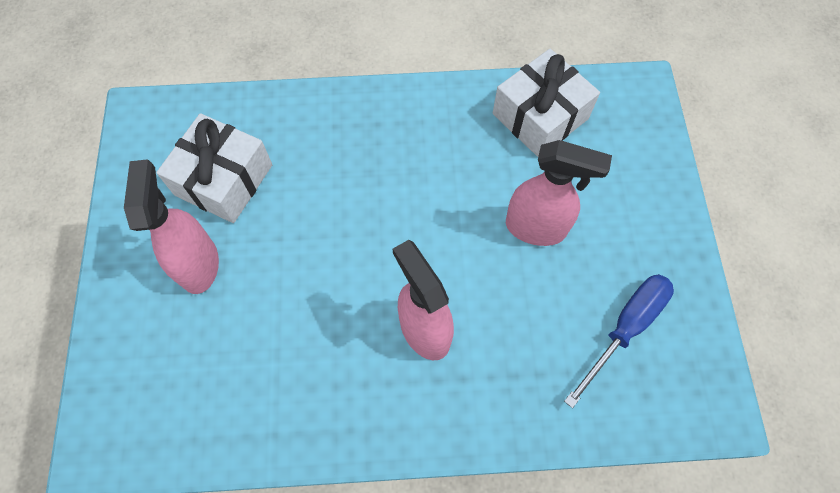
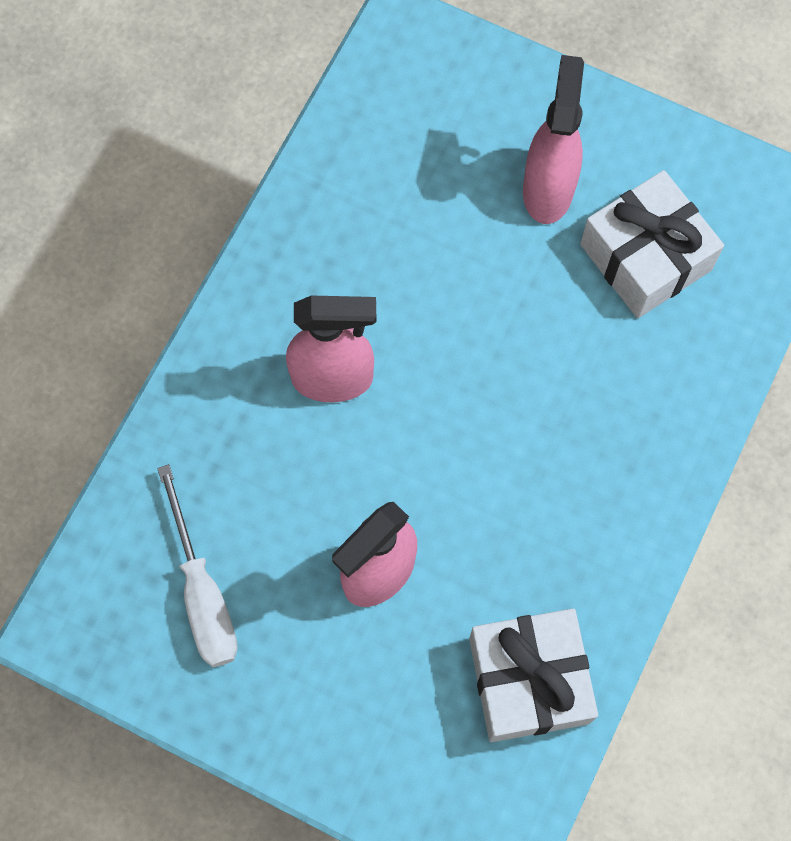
camera: 120 degrees right, 5 degrees up
pink spray bottle [124,159,219,294] -> pink spray bottle turned 105 degrees counterclockwise [523,55,584,224]
blue screwdriver [564,274,674,408] -> white screwdriver [157,464,238,667]

